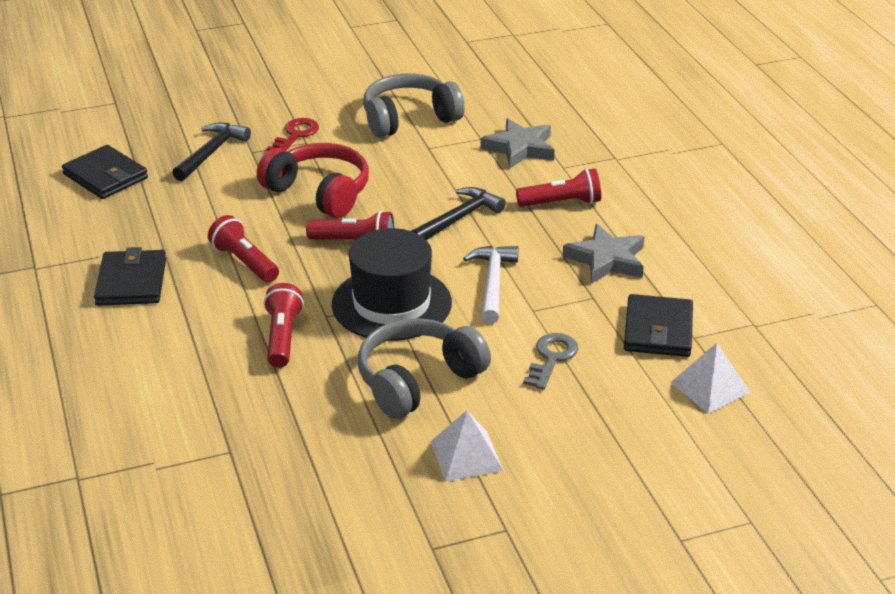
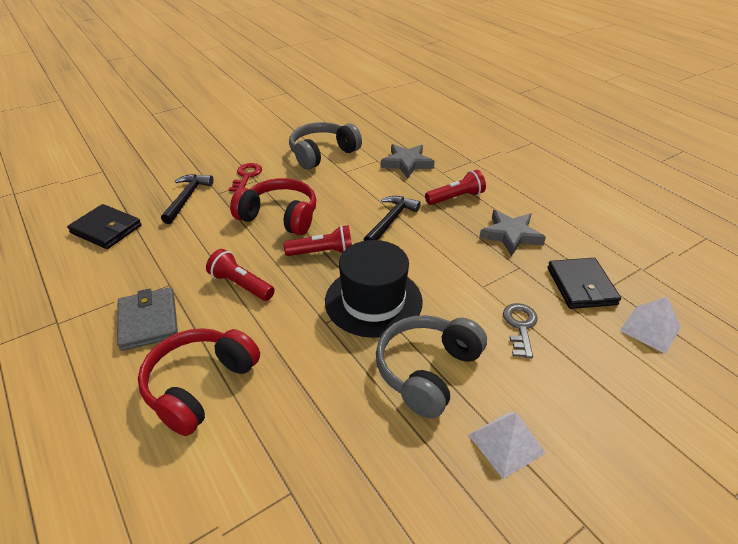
camera: 15 degrees left, 5 degrees up
black wallet [94,247,166,305] -> grey wallet [117,287,178,351]
red flashlight [263,283,304,368] -> none
white hammer [463,246,518,324] -> none
none -> red headphones [138,328,260,436]

